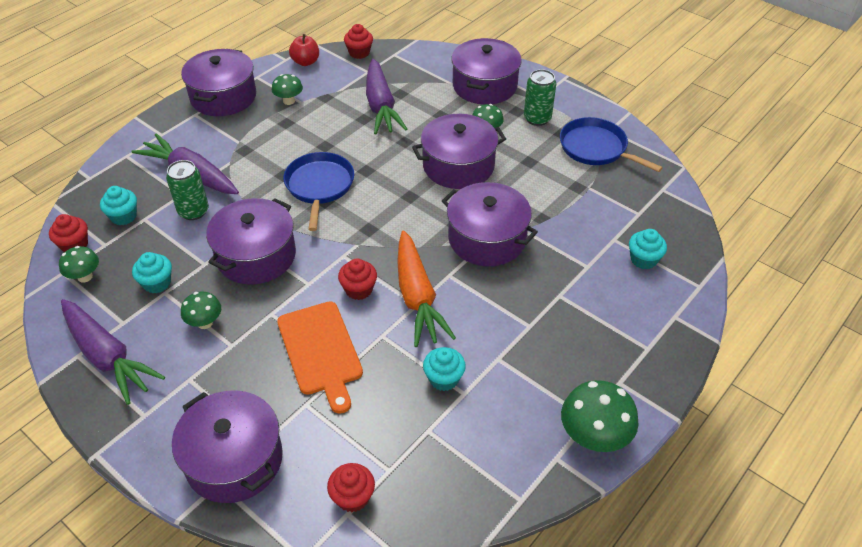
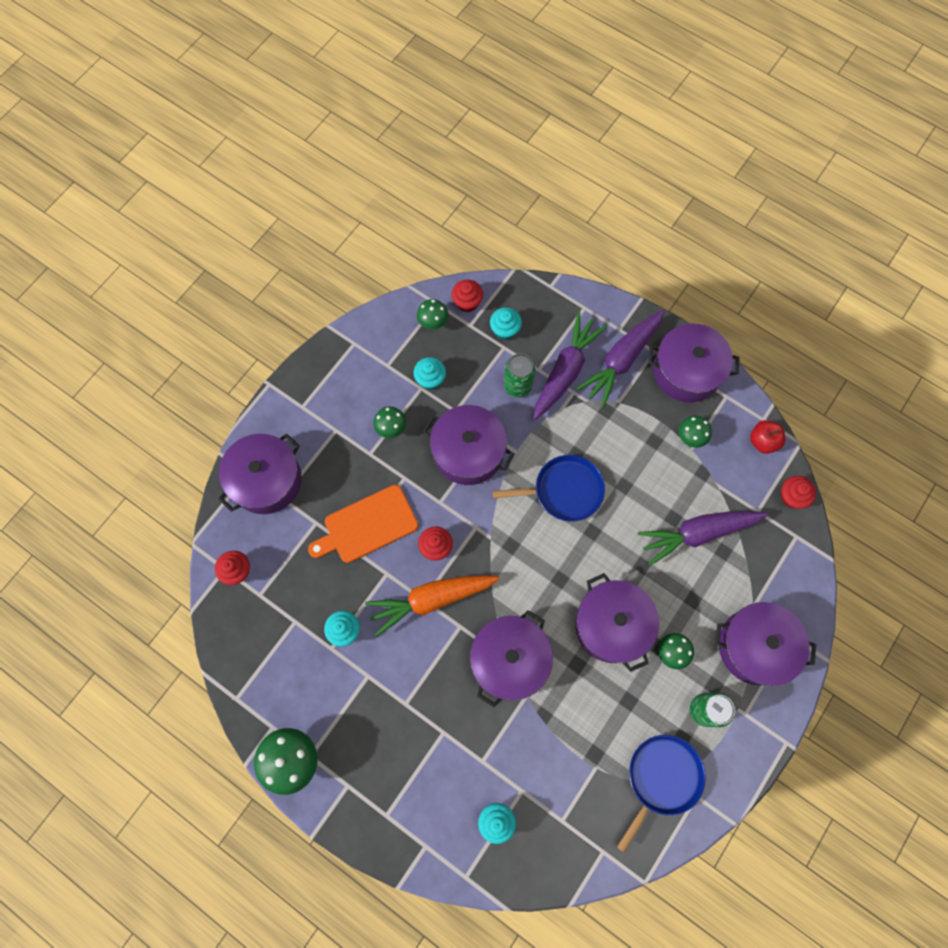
camera: 85 degrees right, 25 degrees up
purple carrot [61,299,165,405] -> purple carrot moved to [576,310,665,408]

